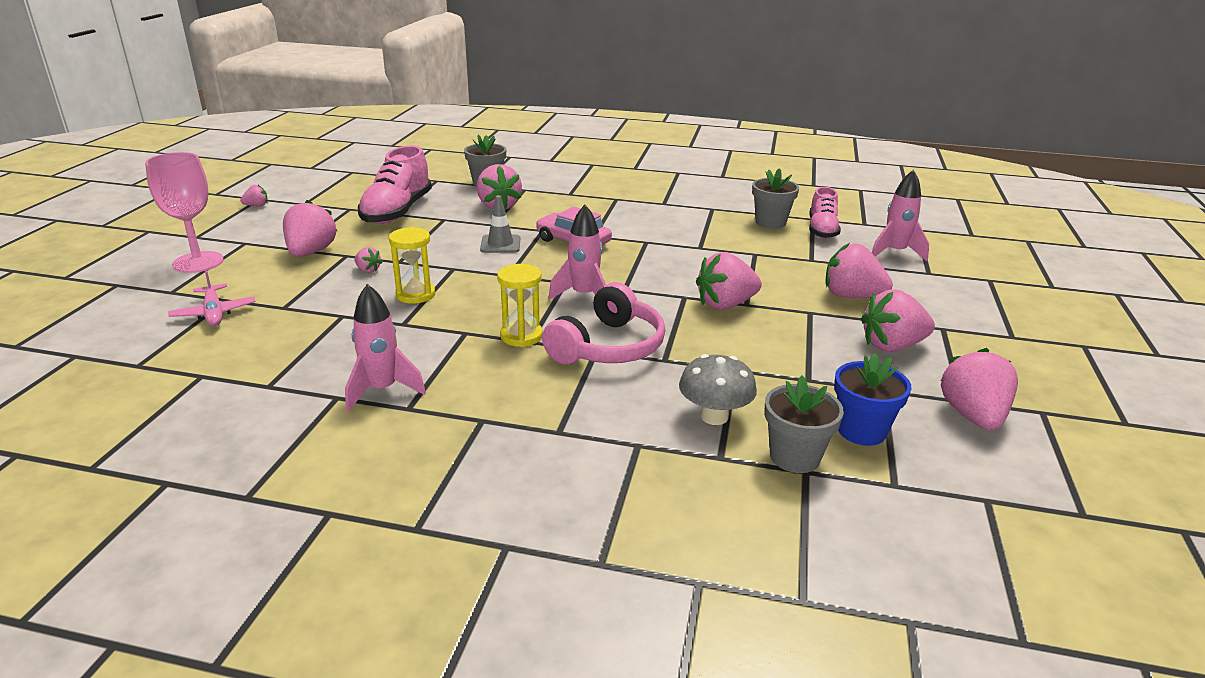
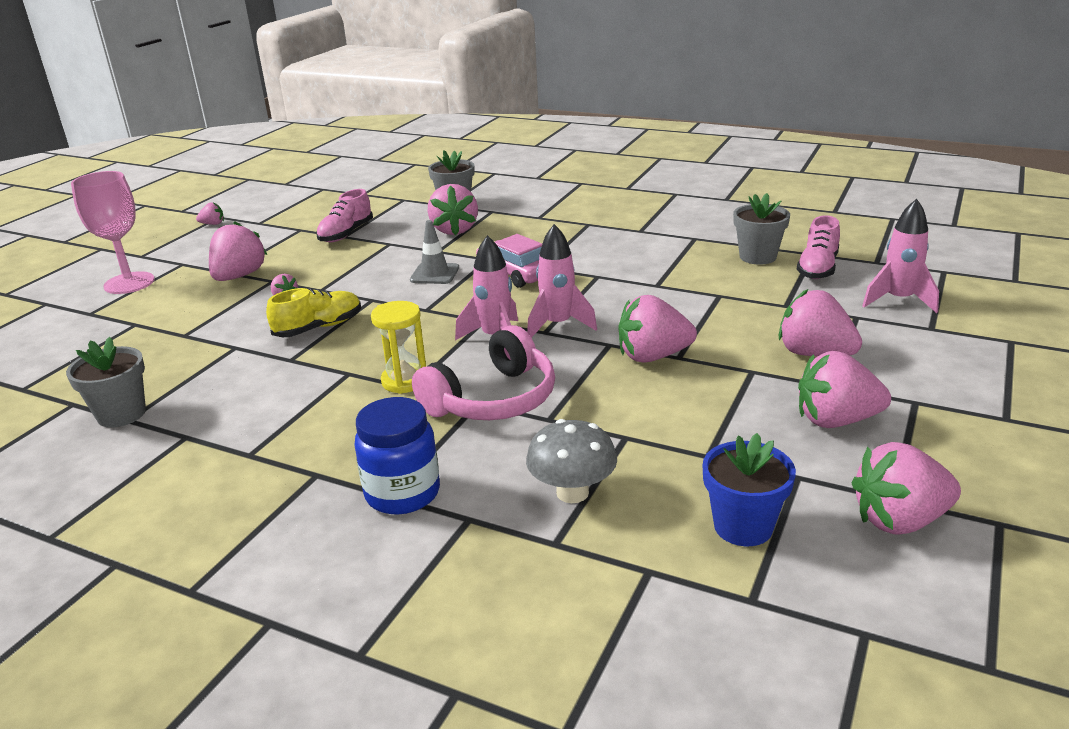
camera: 15 degrees right, 0 degrees up
pink plane [168,271,256,326] -> none
pink rocket [345,284,426,412] -> pink rocket moved to [527,224,597,338]
pink shoe [358,146,432,224] -> pink shoe [316,189,373,242], size x0.63
yellow hourglass [389,227,435,304] -> yellow shoe [266,288,361,337]
grey flower pot [764,376,844,473] -> grey flower pot moved to [66,337,146,428]
pink strawberry [940,348,1018,430] -> pink strawberry turned 120 degrees counterclockwise [851,442,961,534]
none -> blue jar [354,397,440,515]

